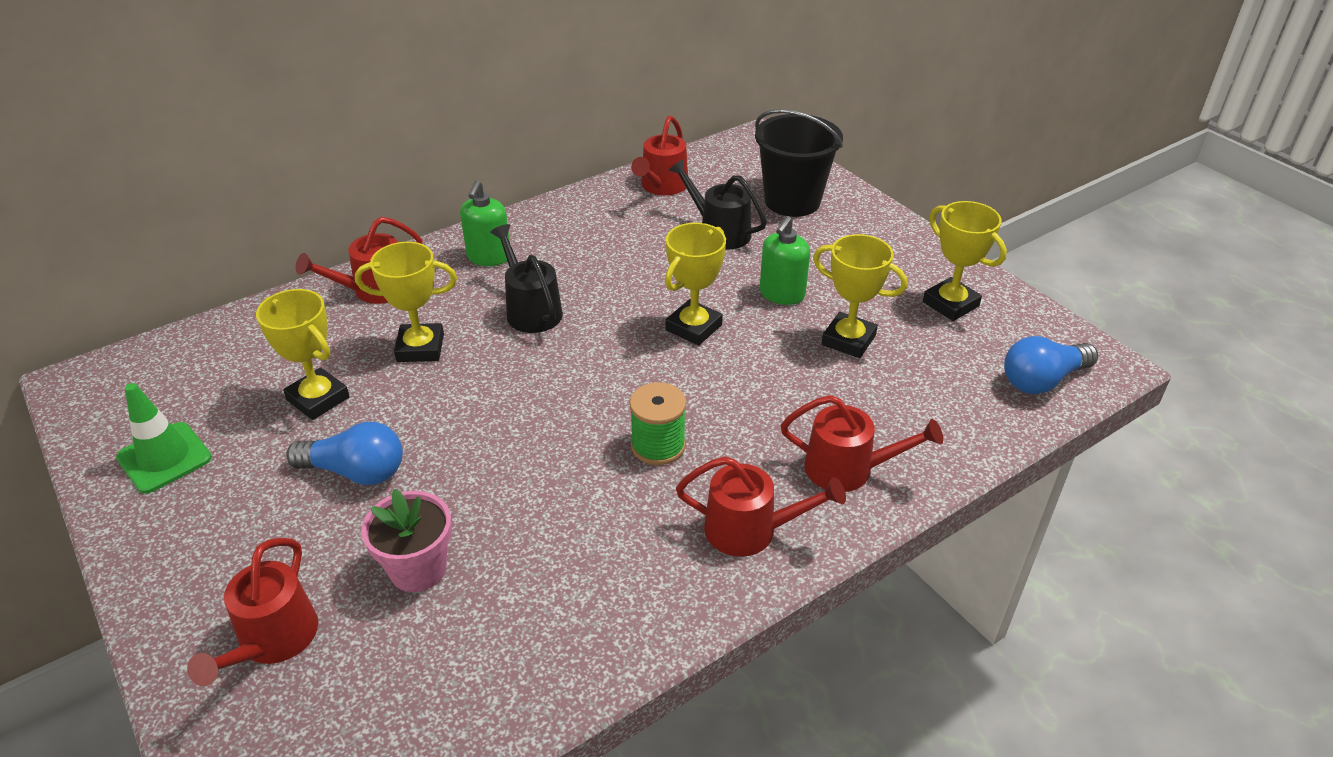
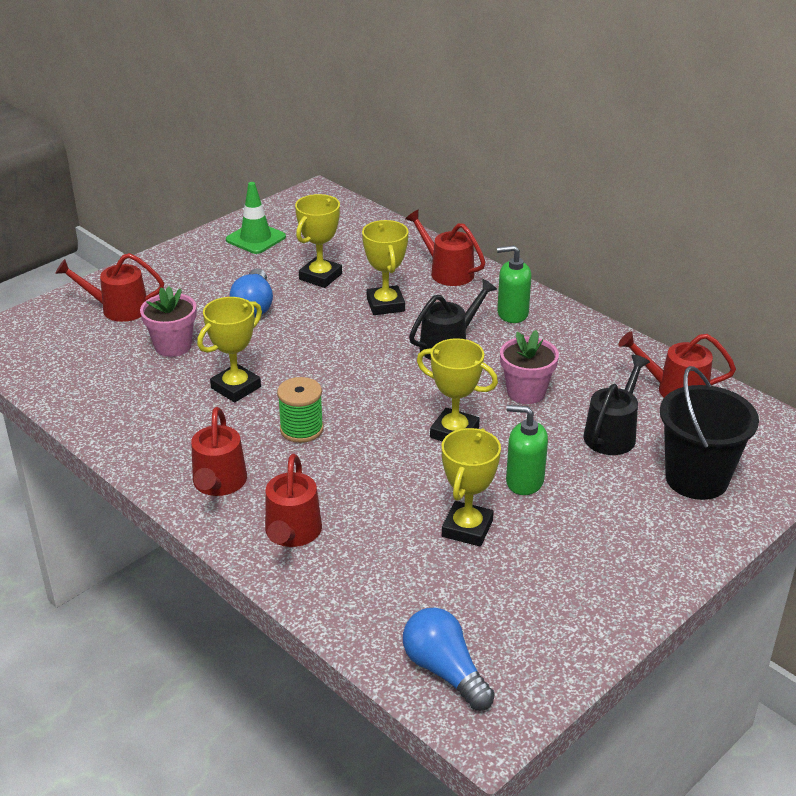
camera: 80 degrees right, 5 degrees down
yellow trophy [923,201,1007,321] -> yellow trophy moved to [197,297,262,402]
none -> pink flower pot [500,330,559,404]

